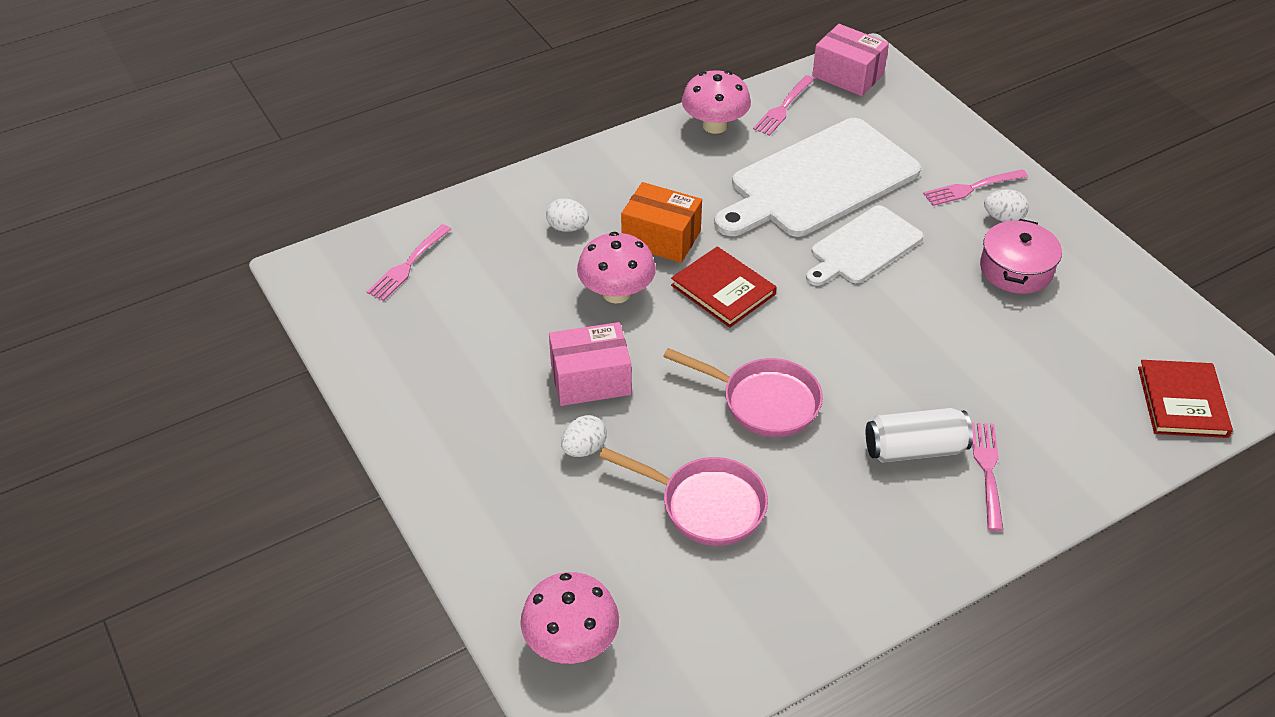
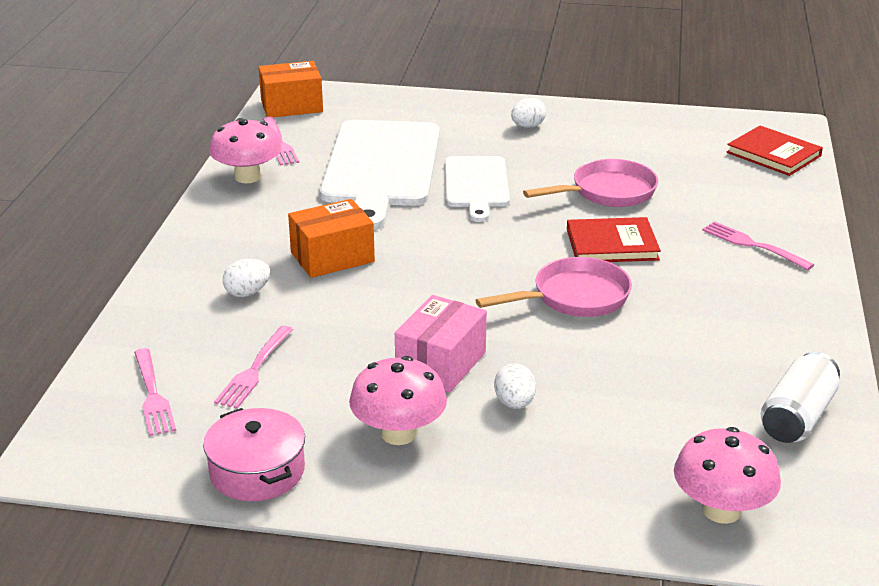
camera: 50 degrees left, 15 degrees down
pink mushroom [577,232,656,304] -> pink mushroom moved to [349,356,447,445]
pink pan [599,447,768,546] -> pink pan moved to [523,159,658,207]
red book [671,246,776,328] -> red book moved to [567,217,661,262]
pink box [812,24,889,96] -> orange box [258,61,323,117]
white can [866,408,973,462] -> white can moved to [761,352,840,443]
pink fork [923,169,1028,206] -> pink fork moved to [214,326,294,409]
pink pot [980,219,1062,294] -> pink pot moved to [203,408,305,501]

